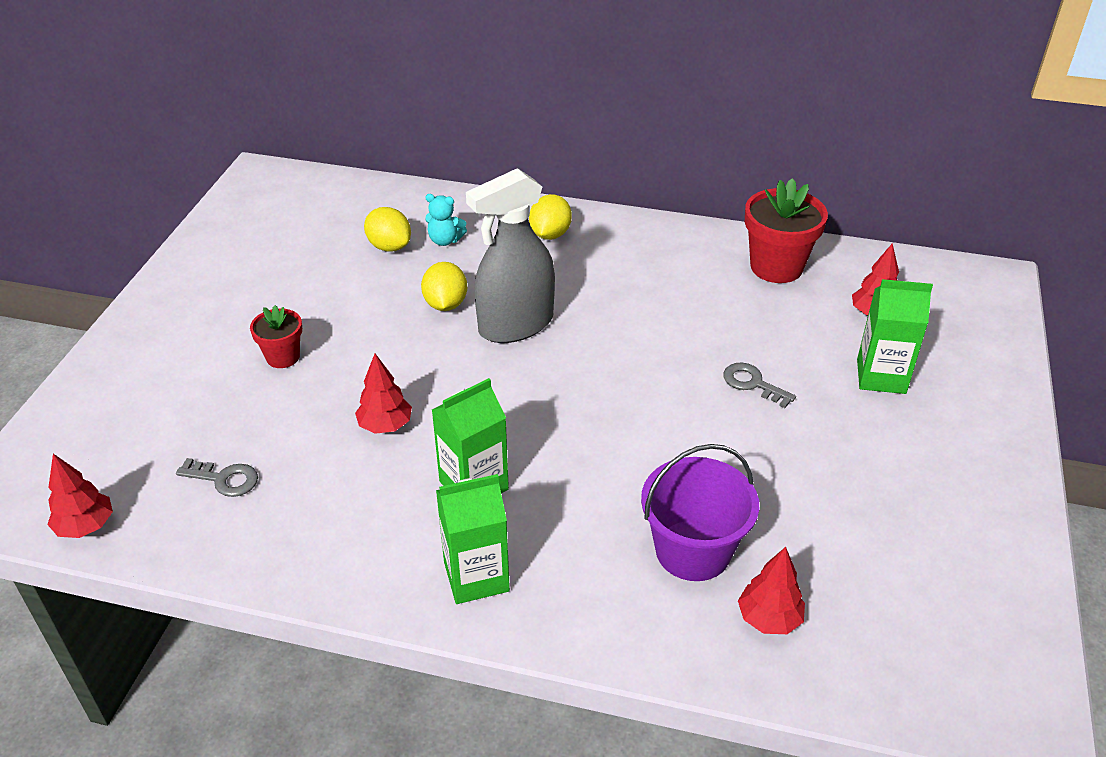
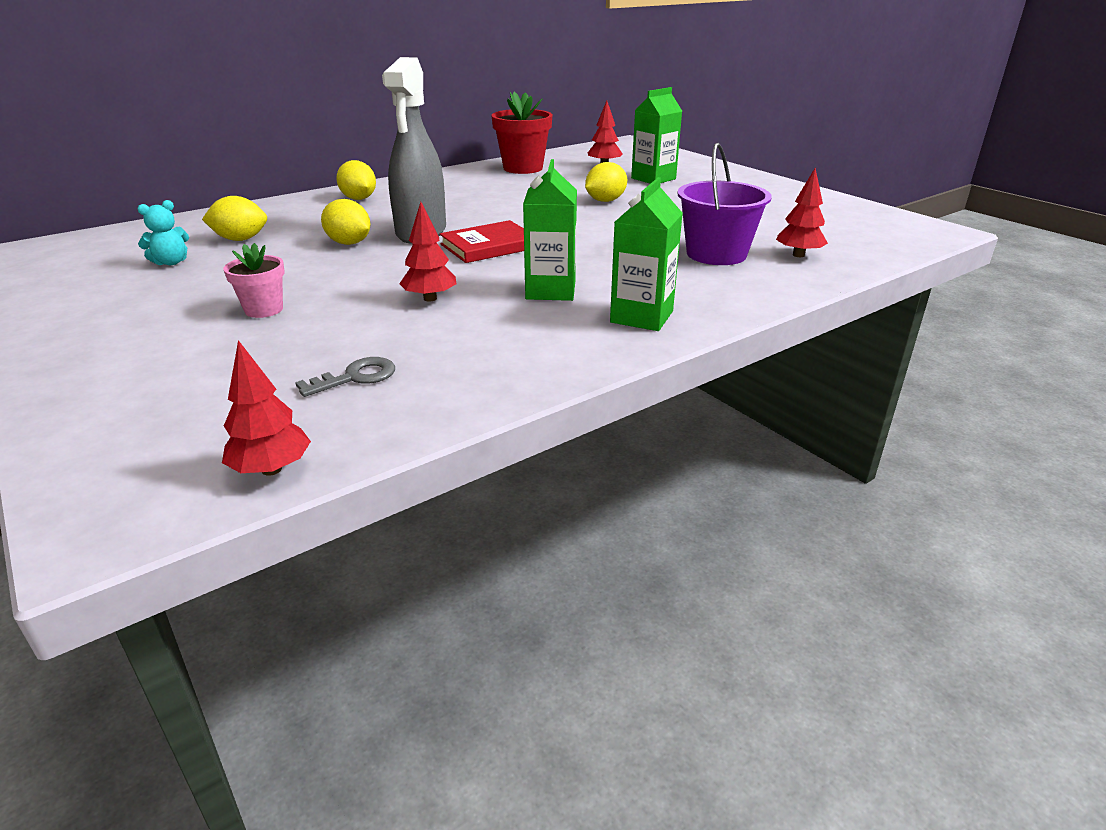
camera: 50 degrees left, 10 degrees down
red flower pot [250,305,302,368] -> pink flower pot [223,243,285,318]
turquoise teddy bear [425,194,467,246] -> turquoise teddy bear moved to [137,200,189,265]
grey key [723,363,796,408] -> yellow lemon [585,162,627,202]
none -> red book [440,220,524,263]

